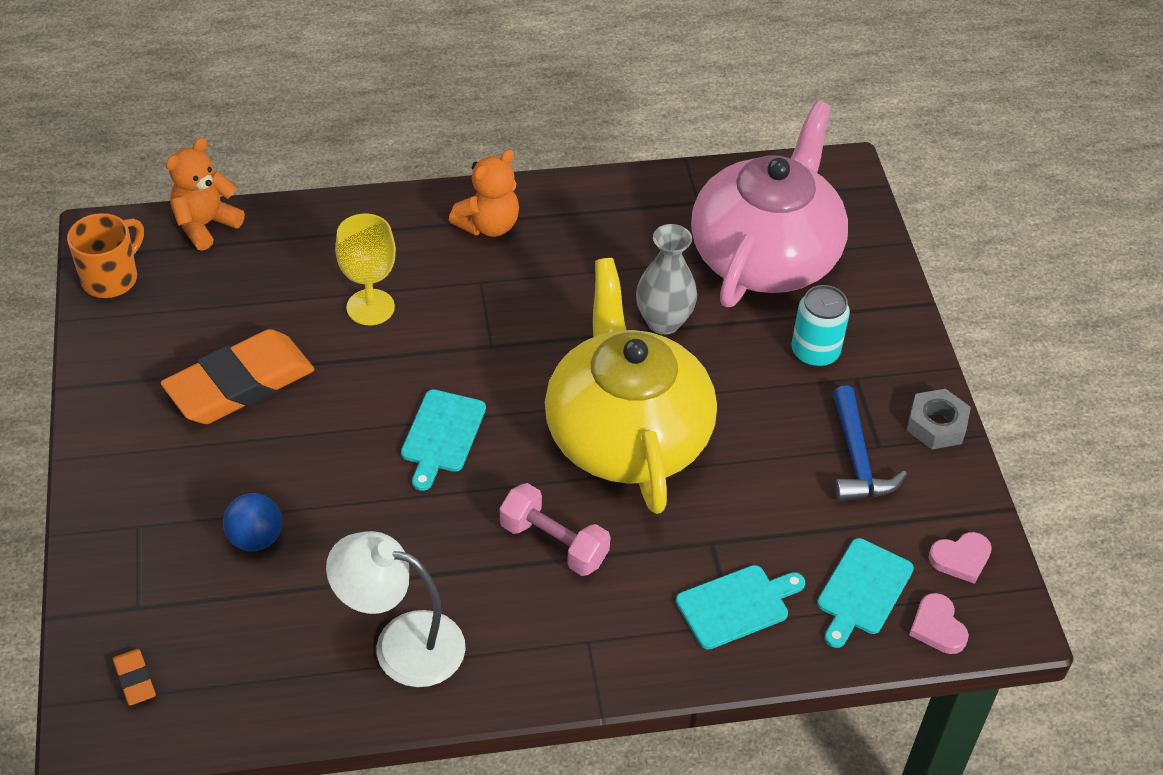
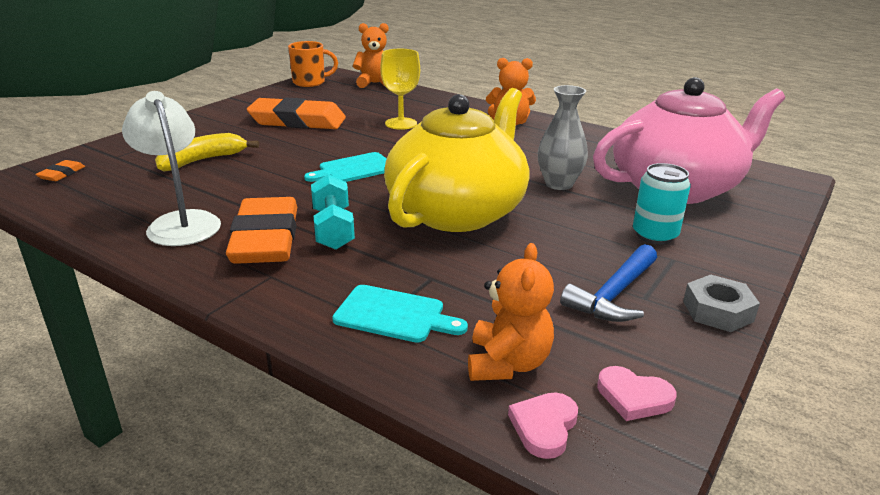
camera: 45 degrees right, 20 degrees down
blue ball [223,493,282,552] -> yellow banana [155,133,259,172]
pink dumbbell [500,483,611,576] -> turquoise dumbbell [311,174,355,250]
turquoise cutting board [817,538,914,648] -> orange teddy bear [468,243,554,381]
none -> orange eraser [226,197,297,264]

